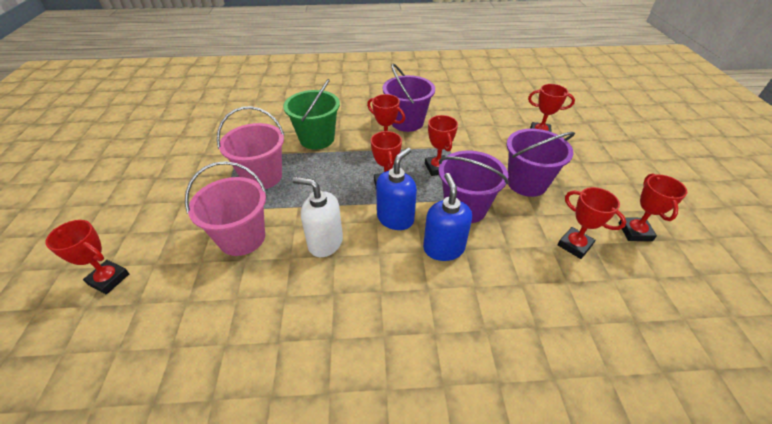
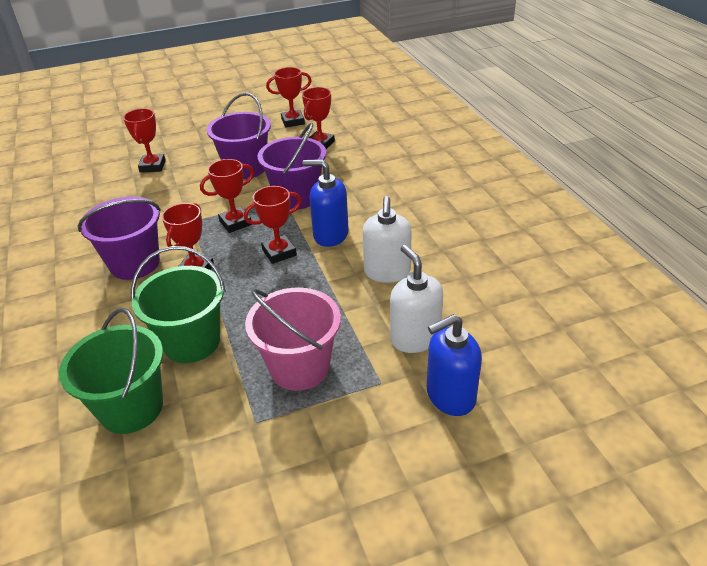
camera: 105 degrees left, 5 degrees down
red trophy [45,220,129,295] -> none
pink bucket [185,161,267,256] -> white soap dispenser [390,245,443,353]
blue soap dispenser [423,173,472,261] -> blue soap dispenser moved to [427,314,482,416]
none -> green bucket [59,308,163,434]

